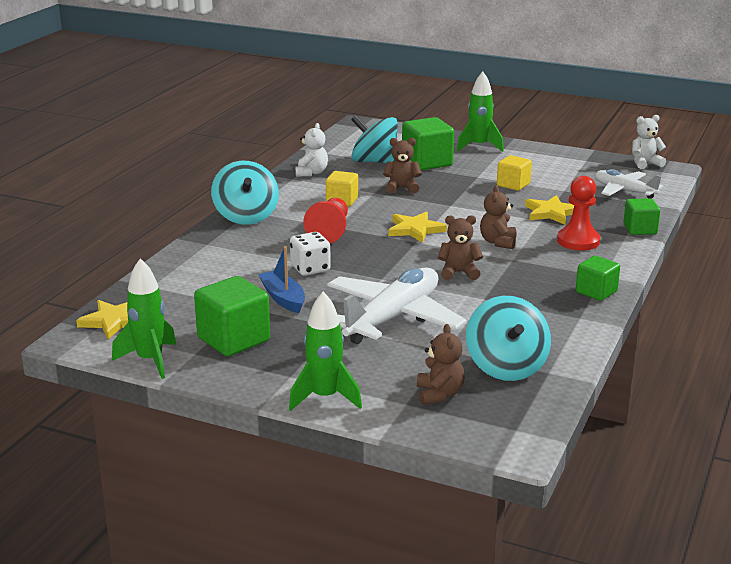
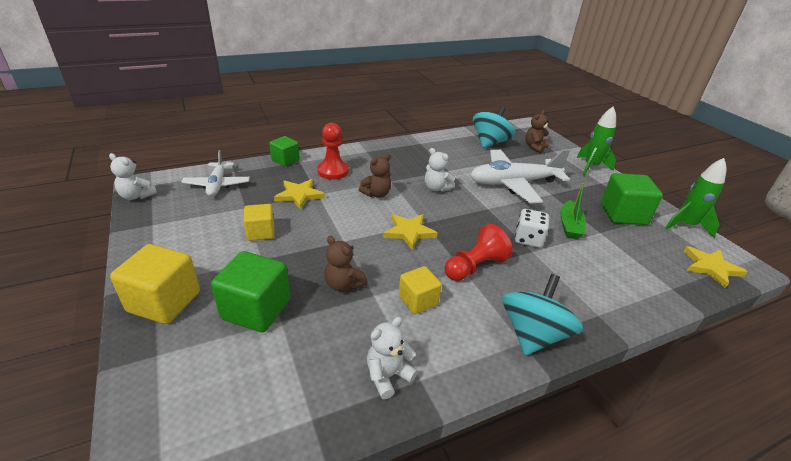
camera: 140 degrees left, 10 degrees up
blue boat [258,246,305,313] -> green boat [560,183,586,239]
turquoise spinning top [351,115,398,163] -> none
brown teddy bear [438,215,483,280] -> white teddy bear [425,148,455,192]
green rocket [457,71,504,152] -> yellow cube [110,244,200,324]
green cube [576,256,620,301] -> none

